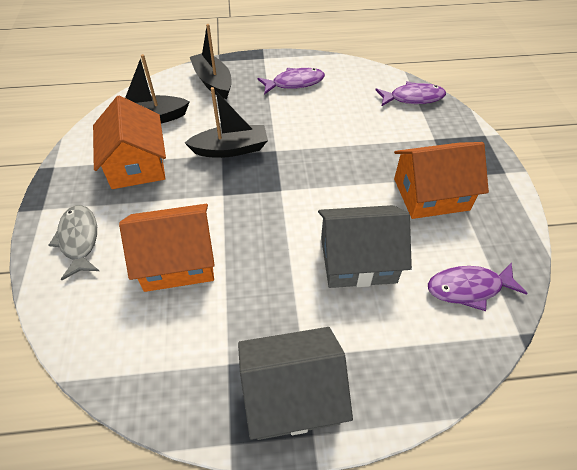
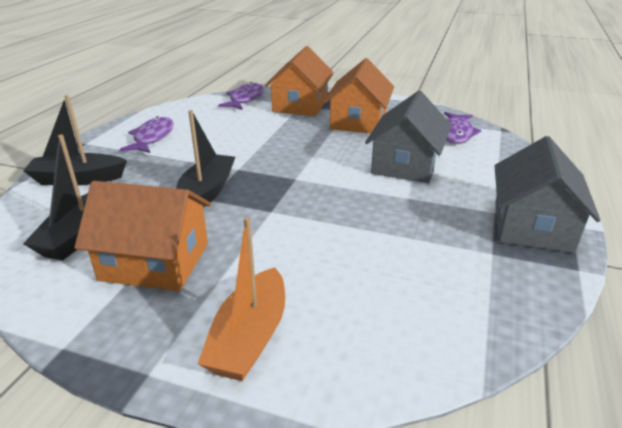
camera: 65 degrees left, 20 degrees down
grey fish [49,205,99,280] -> orange boat [198,217,285,381]
orange house [119,204,215,292] -> orange house moved to [264,46,334,116]

